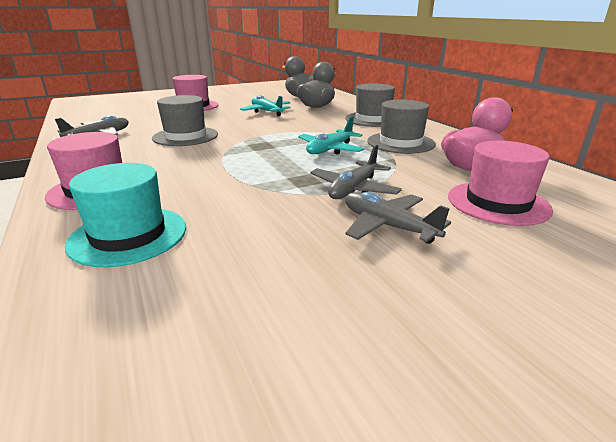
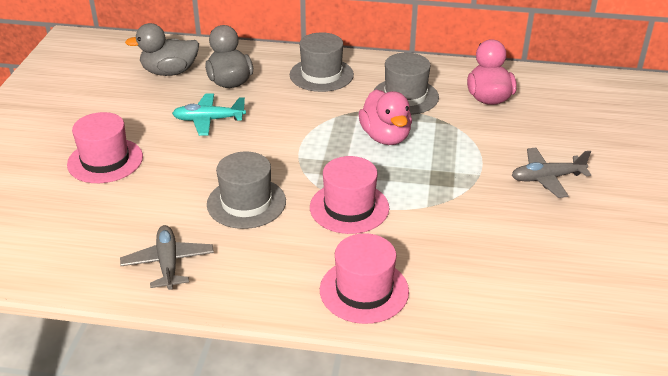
camera: 55 degrees left, 10 degrees up
turquoise hat [65,163,186,267] -> none
turquoise plane [298,117,364,155] -> pink duck [359,90,412,145]
grey plane [310,145,402,199] -> none
pink hat [448,141,553,226] -> pink hat moved to [310,156,389,234]

